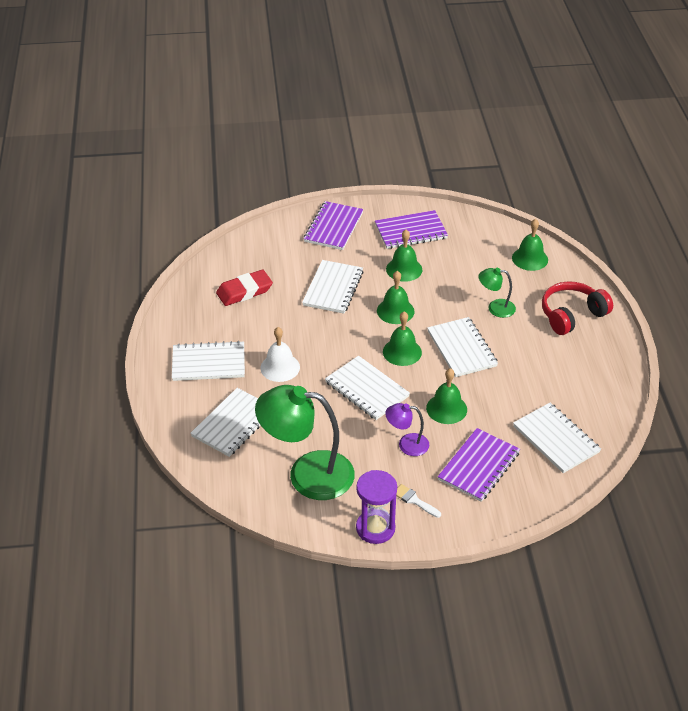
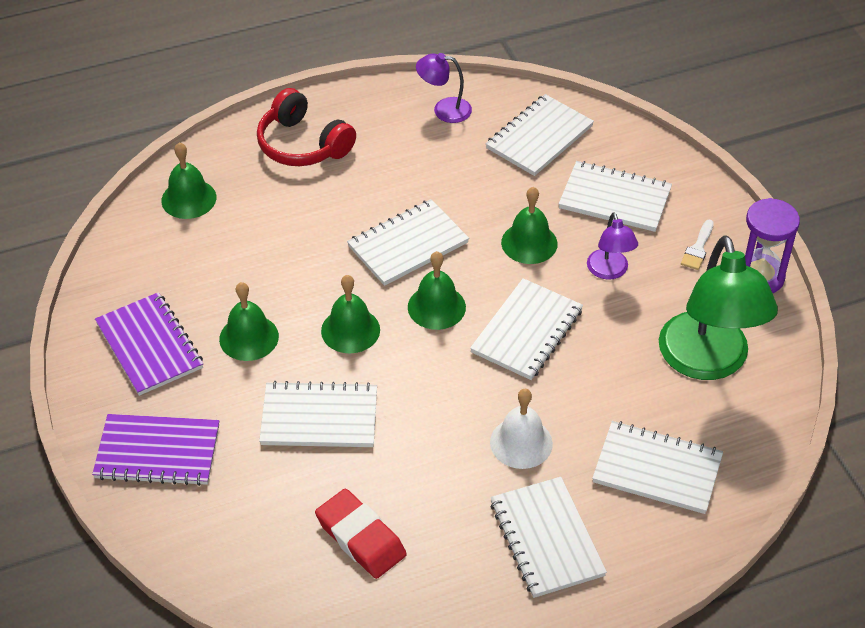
camera: 105 degrees left, 5 degrees up
purple notebook [438,428,520,502] -> white notebook [559,161,672,232]
green lamp [478,268,516,318] -> none
none -> purple lamp [416,53,472,123]

